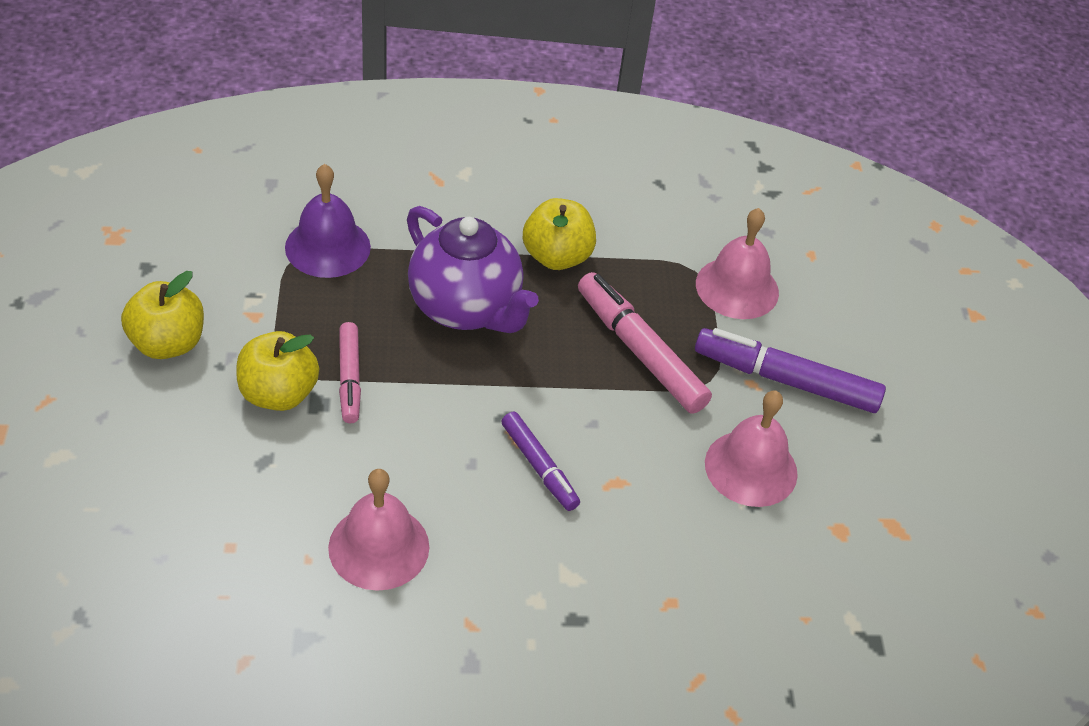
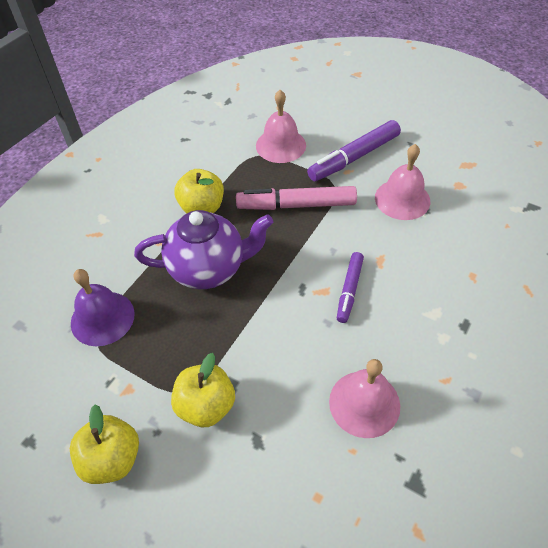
camera: 50 degrees left, 5 degrees up
pink marker [339,322,361,424] -> none
purple marker [501,412,580,511] -> purple marker turned 105 degrees clockwise [337,252,364,323]

